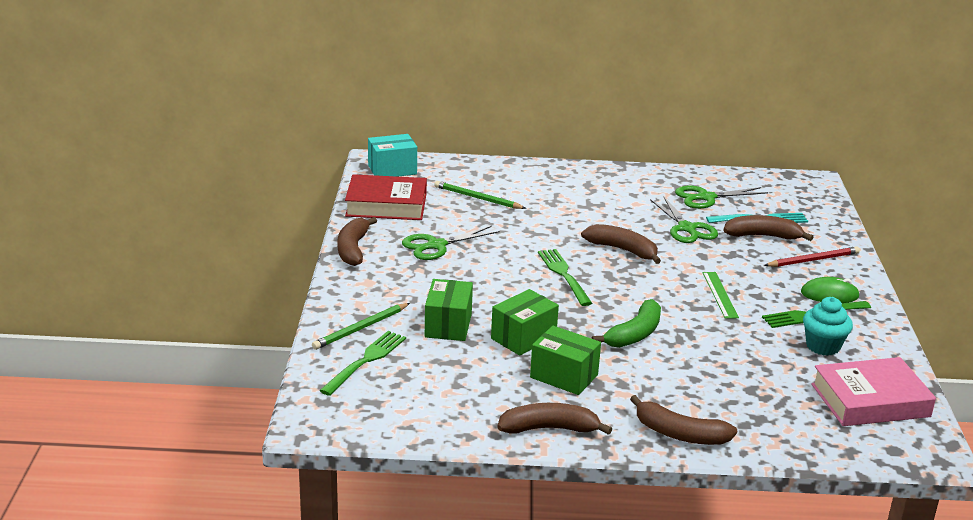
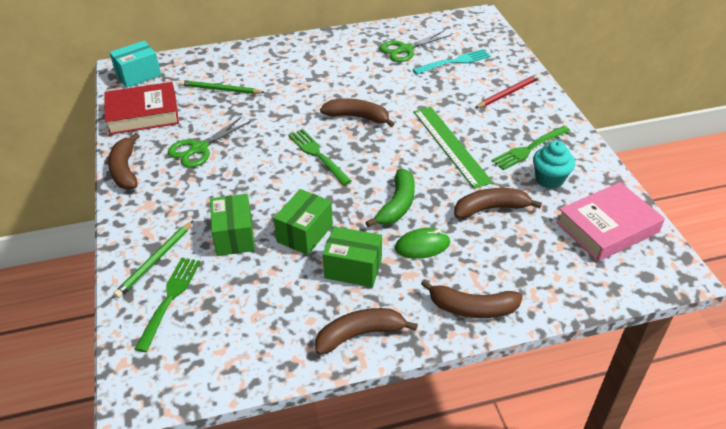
camera: 15 degrees left, 15 degrees up
green scissors [650,196,718,243] -> none
green ruler [703,272,739,319] -> green ruler [414,107,493,189], size x1.74
brown banana [723,215,813,241] -> brown banana moved to [454,188,542,219]
green mouse [801,277,860,303] -> green mouse moved to [395,228,450,259]

